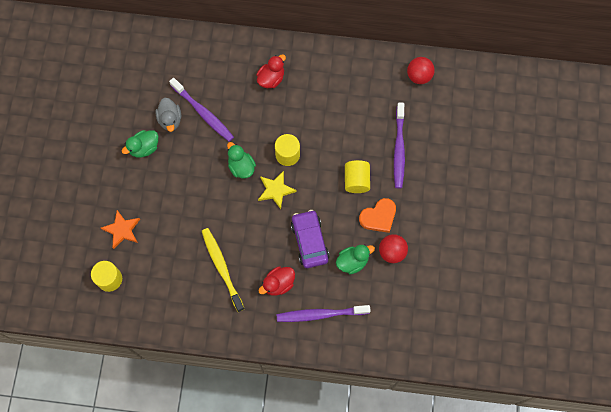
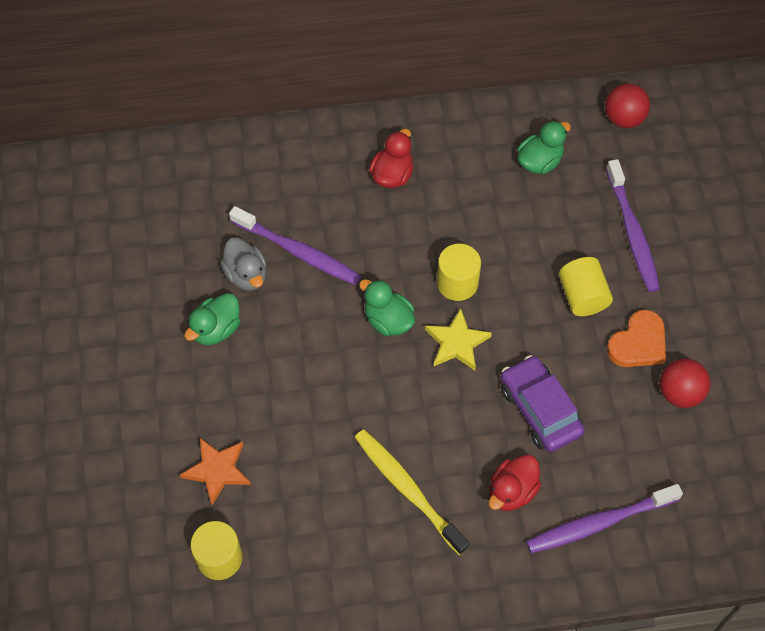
camera: 15 degrees left, 10 degrees down
green duck [336,244,375,274] -> green duck moved to [517,121,571,174]

